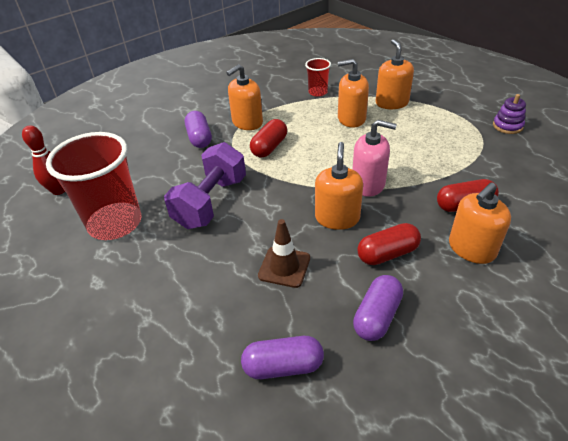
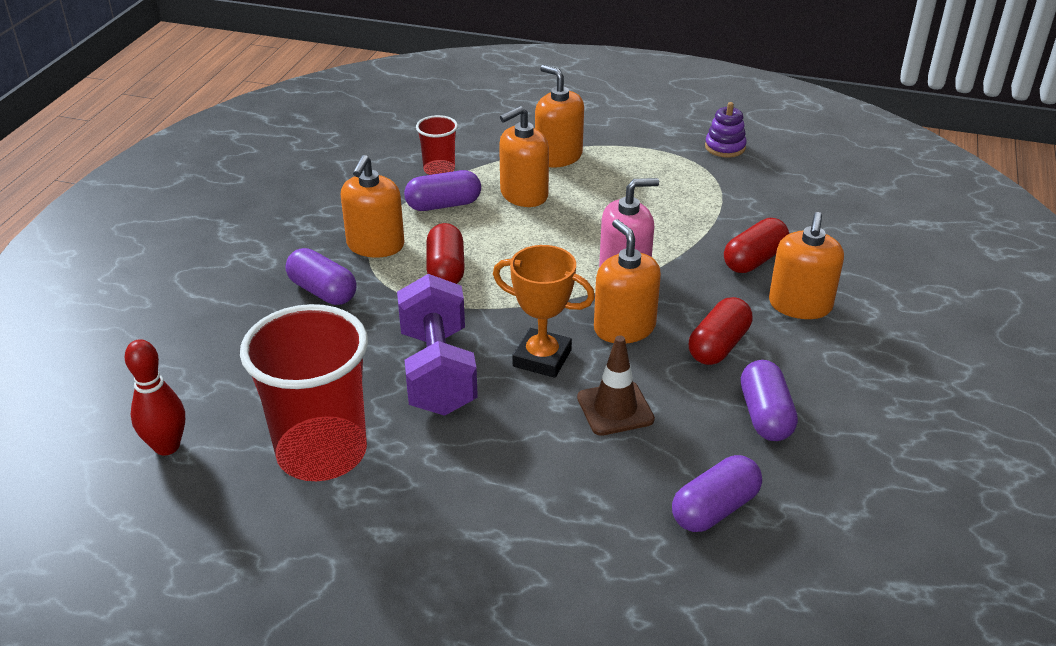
camera: 35 degrees left, 5 degrees down
none -> purple capsule [404,170,481,211]
none -> orange trophy [493,245,595,378]

